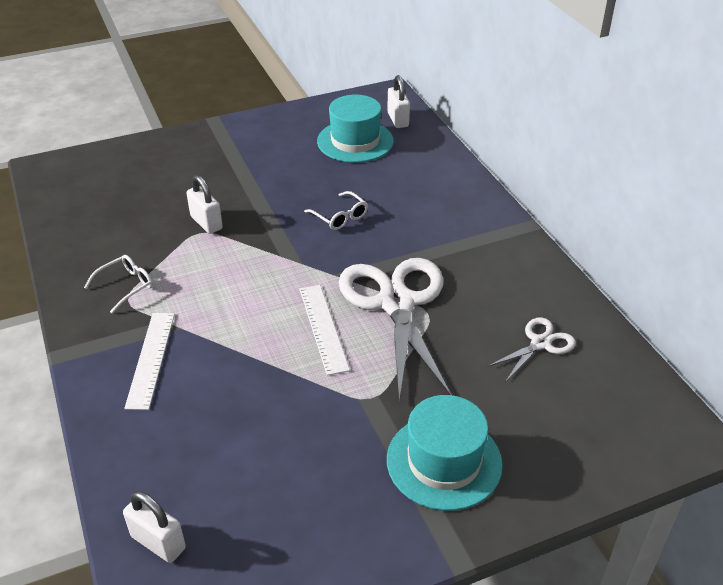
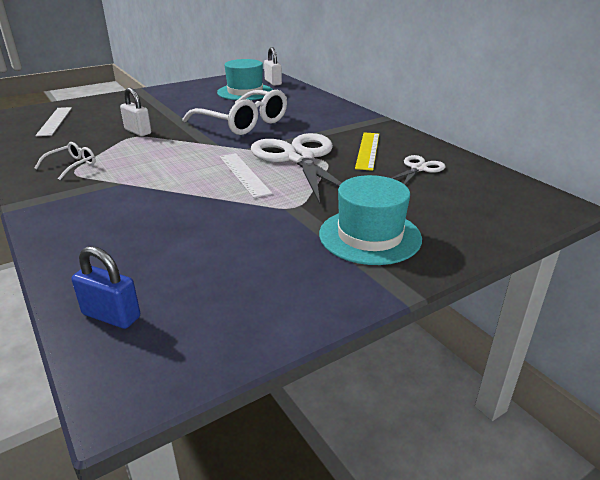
camera: 10 degrees left, 10 degrees down
white padlock [123,491,186,563] -> blue padlock [72,246,140,329]
white ruler [124,313,175,410] -> white ruler moved to [35,107,72,136]
white glasses [304,191,368,230] -> white glasses [182,90,287,135], size x2.15
none -> yellow ruler [355,132,379,171]

